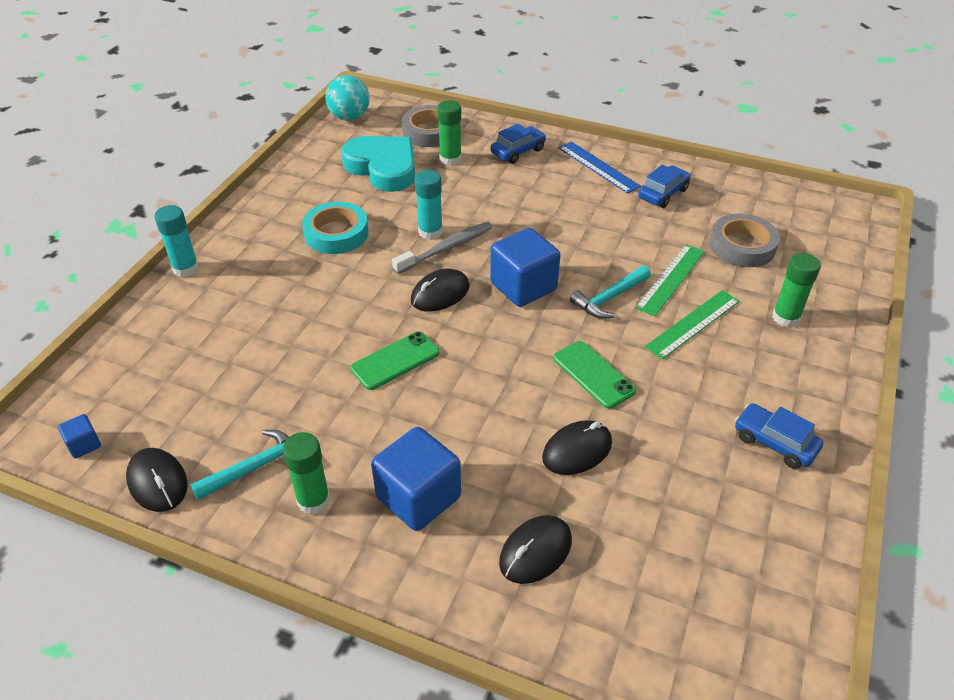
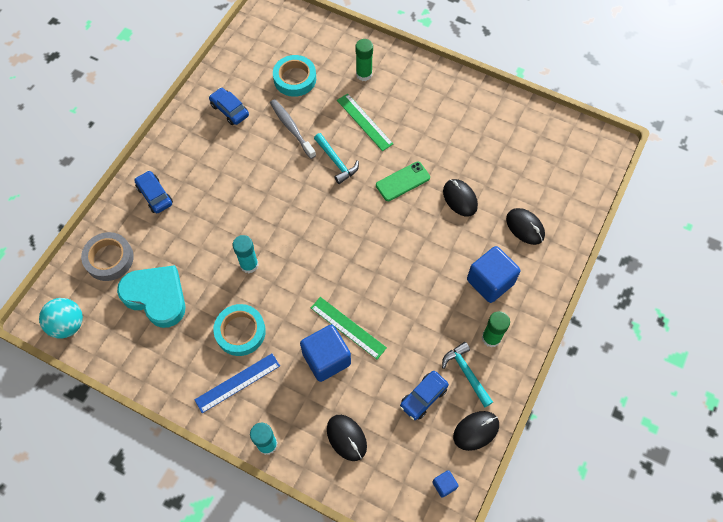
camera: 85 degrees left, 20 degrees up
turquoise heart [341,136,415,192] -> turquoise heart turned 75 degrees clockwise [117,265,186,328]
green phone [351,331,439,390] -> none
grey toothbrush [392,222,492,274] -> grey toothbrush moved to [270,99,316,159]
black mouse [411,269,470,312] -> black mouse moved to [327,415,367,461]
green glue stick [437,100,462,165] -> none
blue cube [490,228,560,307] -> blue cube moved to [300,325,351,382]
blue ruler [558,141,641,194] -> blue ruler moved to [195,353,280,413]
green ruler [635,244,705,316] -> green ruler moved to [311,297,387,359]
grey tape [709,214,780,267] -> turquoise tape [273,55,316,97]
blue car [735,403,823,469] -> blue car moved to [400,371,449,420]

